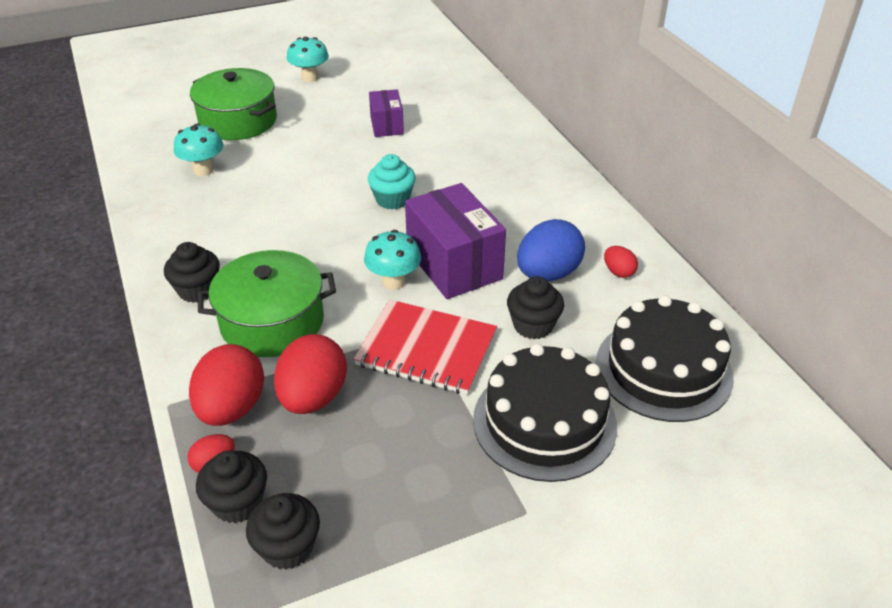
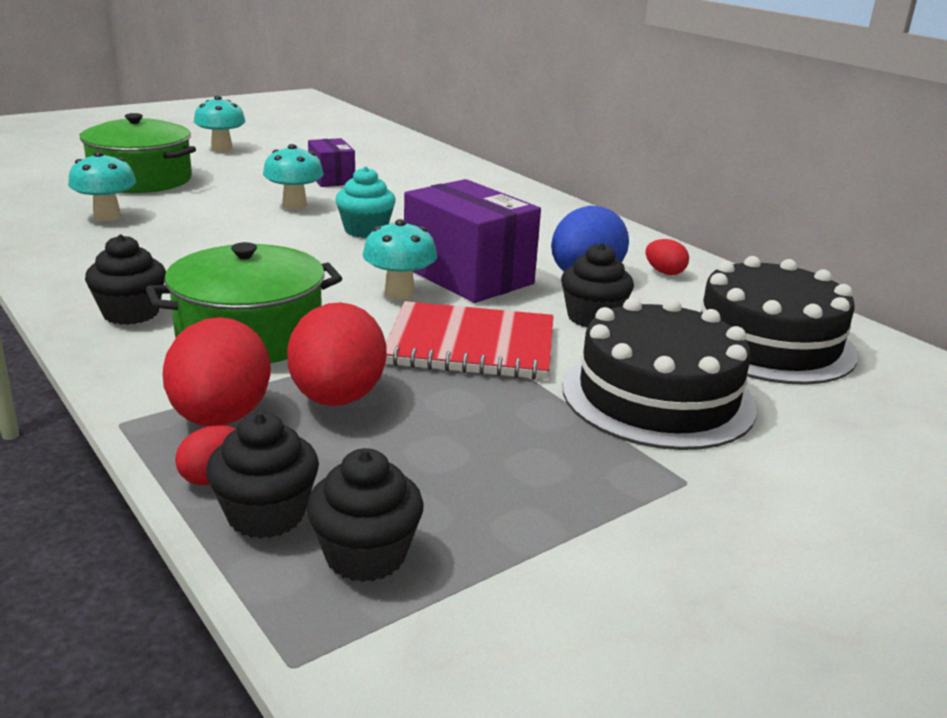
camera: 15 degrees left, 15 degrees down
none -> turquoise mushroom [263,144,324,210]

